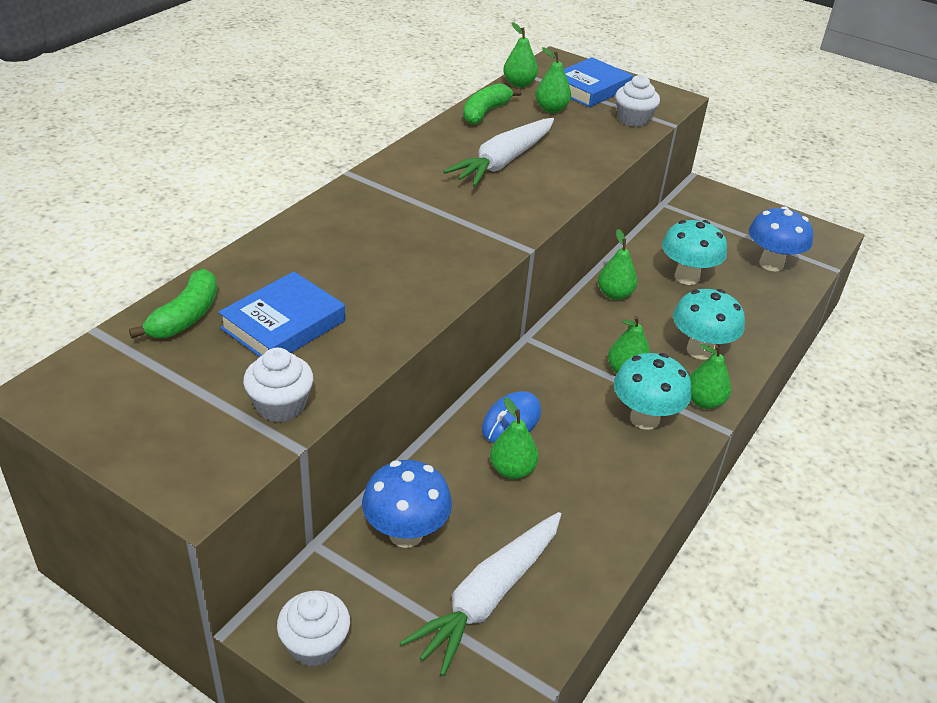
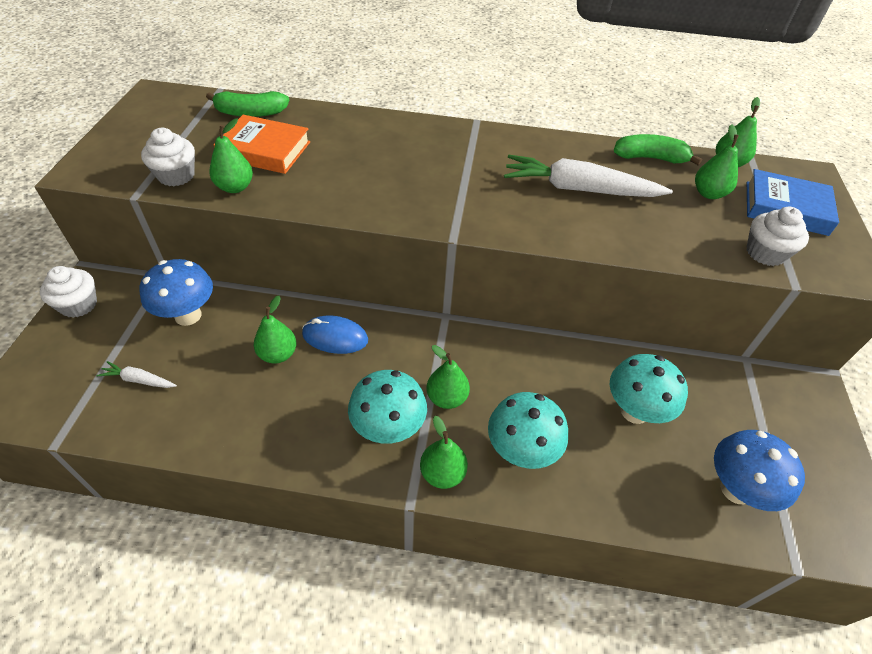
camera: 65 degrees right, 10 degrees up
blue book [218,272,345,357] -> orange book [214,115,310,174]
white carrot [400,512,561,676] -> white carrot [97,361,177,388], size x0.45
green pear [598,229,637,300] -> green pear moved to [209,118,253,193]

